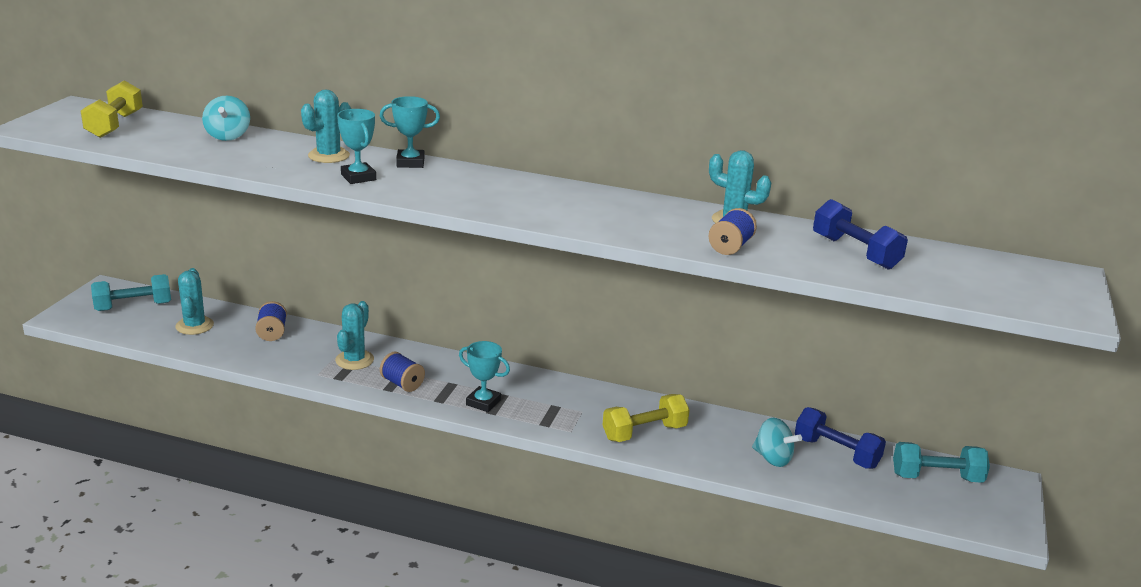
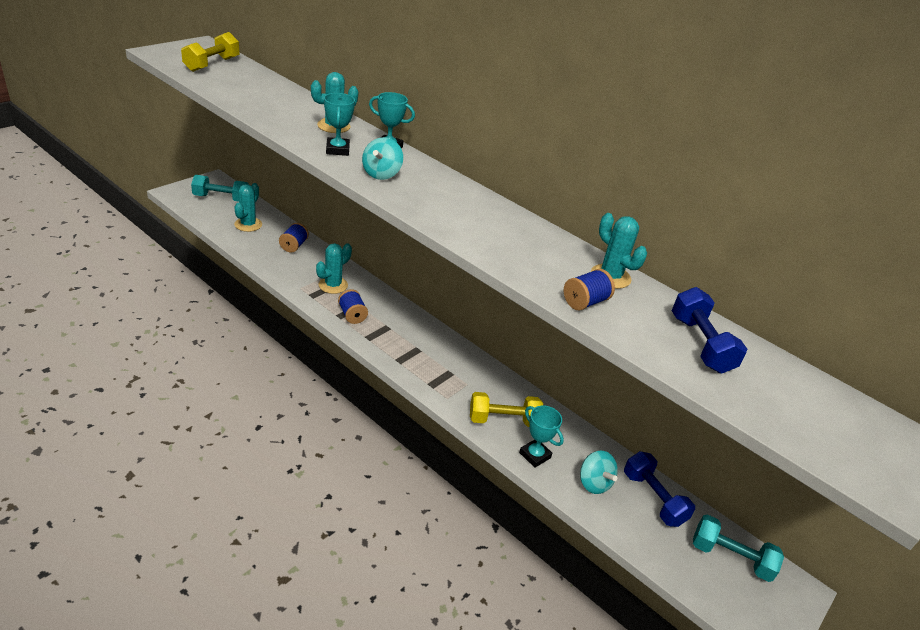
camera: 20 degrees right, 10 degrees up
turquoise spinning top [202,96,250,141] -> turquoise spinning top moved to [362,137,403,180]
turquoise trophy [459,341,510,412] -> turquoise trophy moved to [519,406,564,468]

